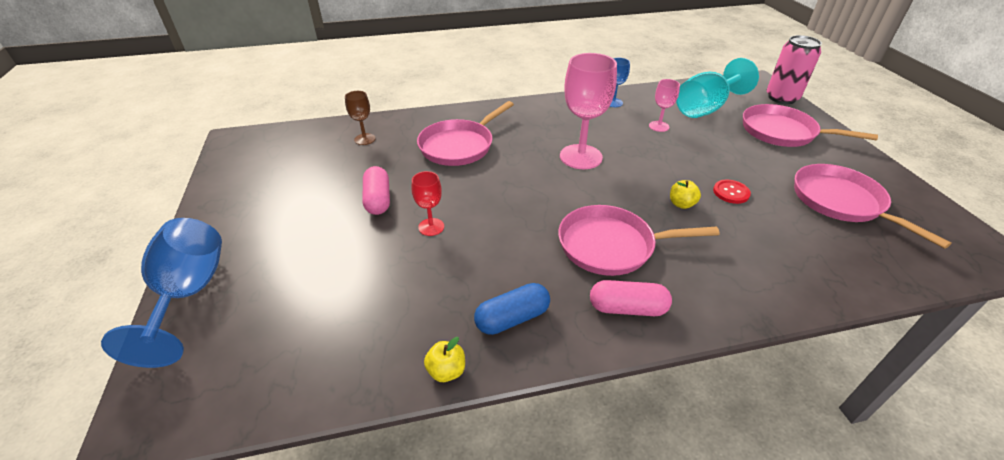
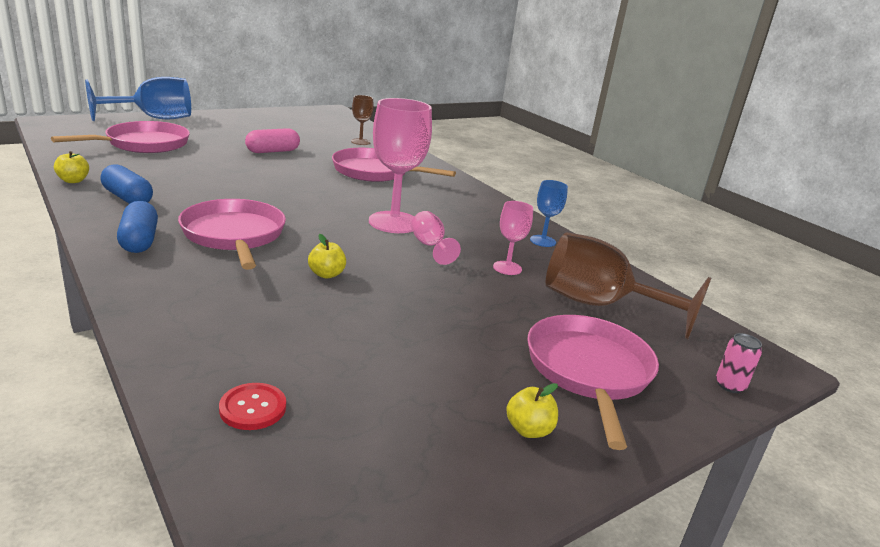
camera: 65 degrees right, 15 degrees down
red goblet [412,171,444,236] -> none
pink capsule [590,280,672,316] -> blue capsule [117,201,158,253]
turquoise goblet [676,58,759,118] -> brown goblet [546,232,711,340]
red button [713,179,751,204] -> red button moved to [219,383,286,430]
pink can [767,35,822,104] -> pink can [716,333,762,393], size x0.47
pink pan [794,164,952,249] -> pink pan moved to [51,121,190,153]
none -> pink goblet [411,211,461,265]
none -> yellow apple [506,383,558,438]

